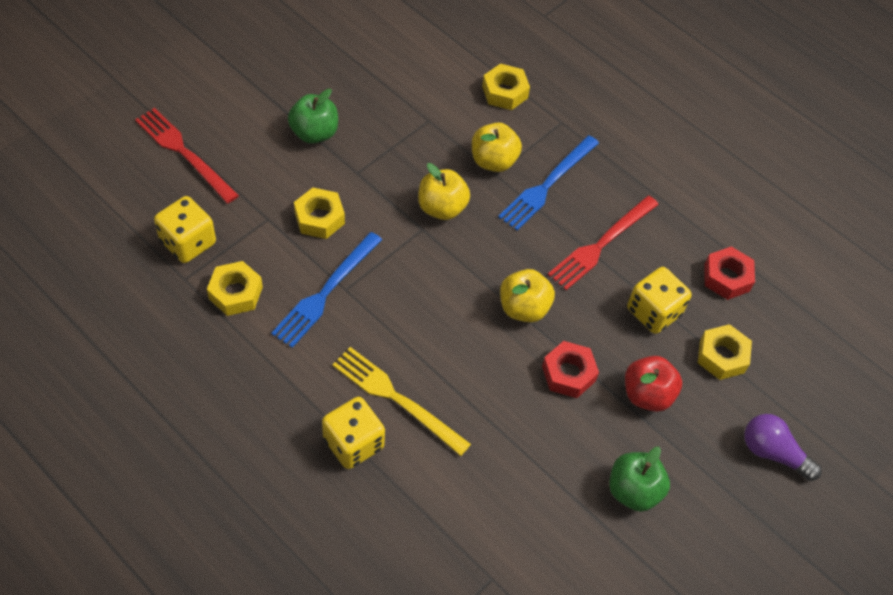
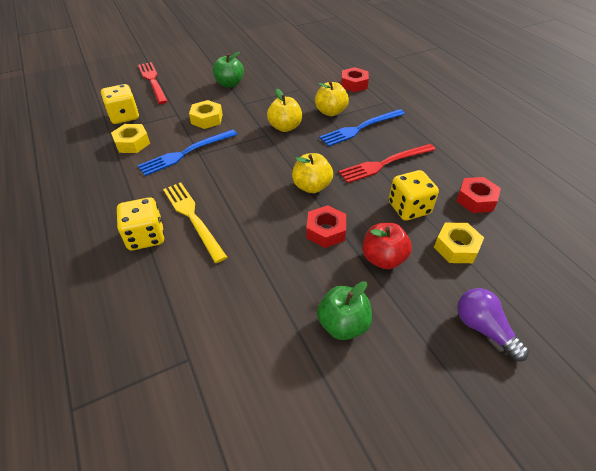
camera: 25 degrees right, 10 degrees down
yellow nut [482,63,530,110] -> red nut [341,67,369,92]

